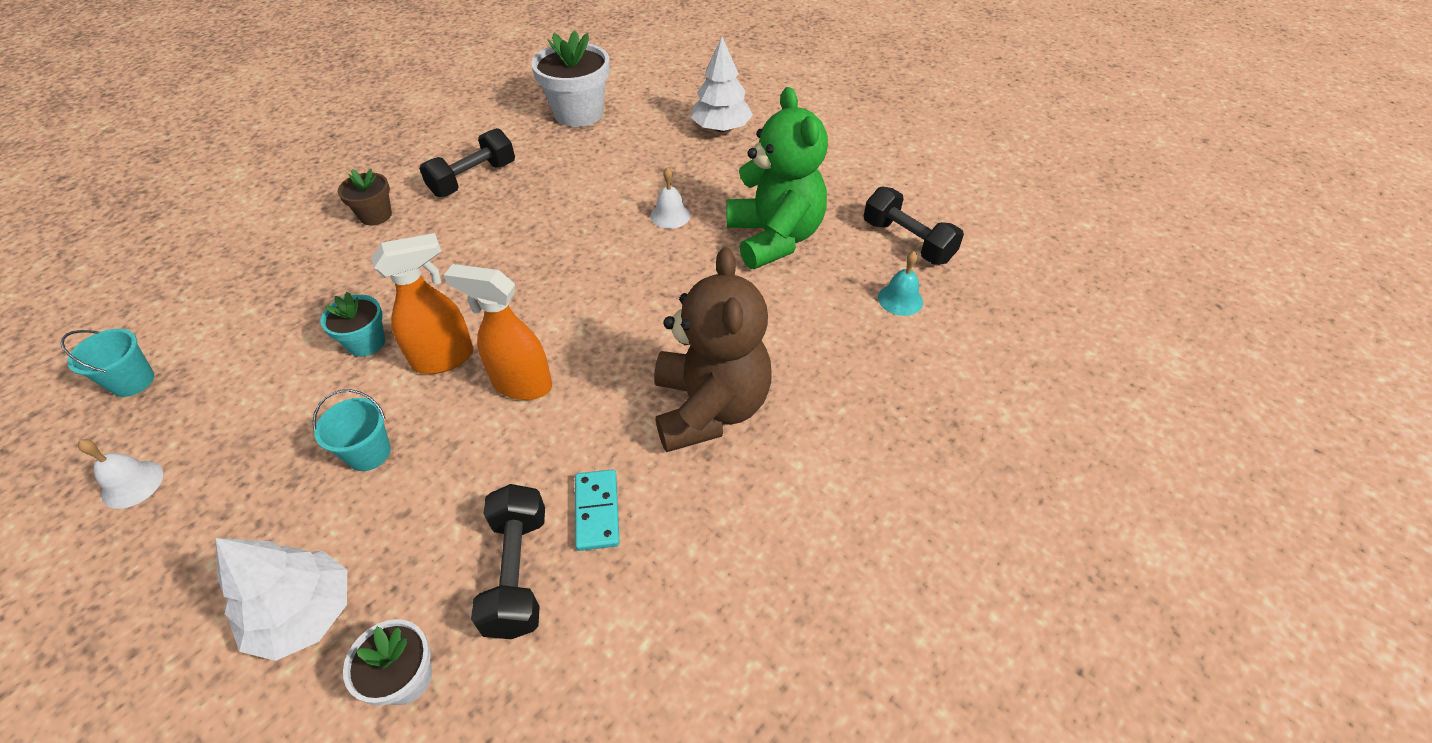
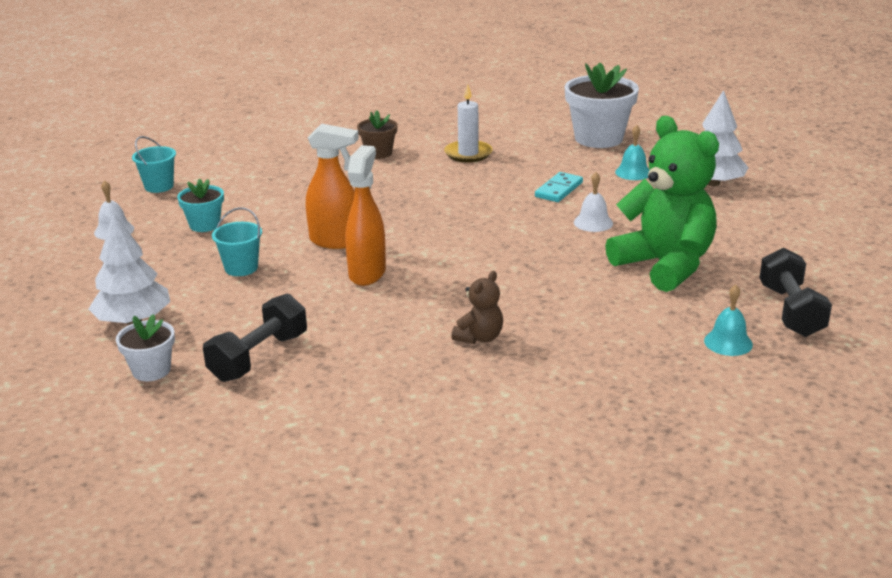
camera: 40 degrees right, 20 degrees down
turquoise flower pot [321,292,385,357] -> turquoise flower pot moved to [177,179,224,232]
black dumbbell [419,128,515,197] -> white candle [444,84,493,163]
orange spray bottle [444,264,552,400] -> orange spray bottle turned 45 degrees clockwise [345,145,386,286]
turquoise domino [575,469,620,551] -> turquoise domino moved to [535,172,583,202]
brown teddy bear [654,247,772,452] -> brown teddy bear [452,271,503,344], size x0.44
green teddy bear [726,87,828,269] -> green teddy bear turned 60 degrees counterclockwise [605,116,719,292]
none -> turquoise bell [615,125,649,180]

